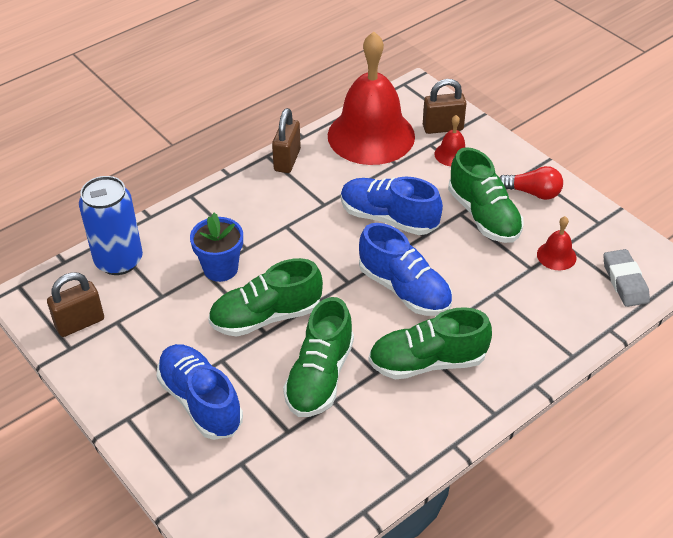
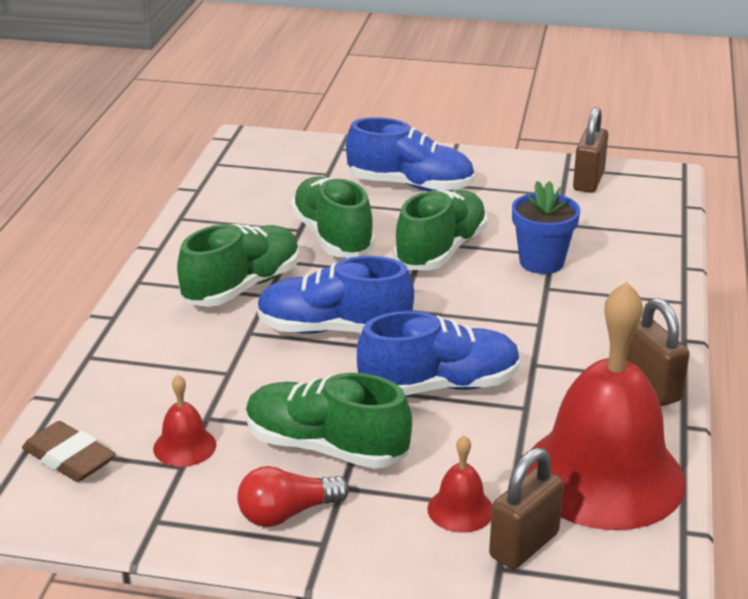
camera: 140 degrees right, 15 degrees down
blue can [79,176,143,275] -> none
grey eraser [603,249,650,307] -> brown eraser [22,421,116,482]

